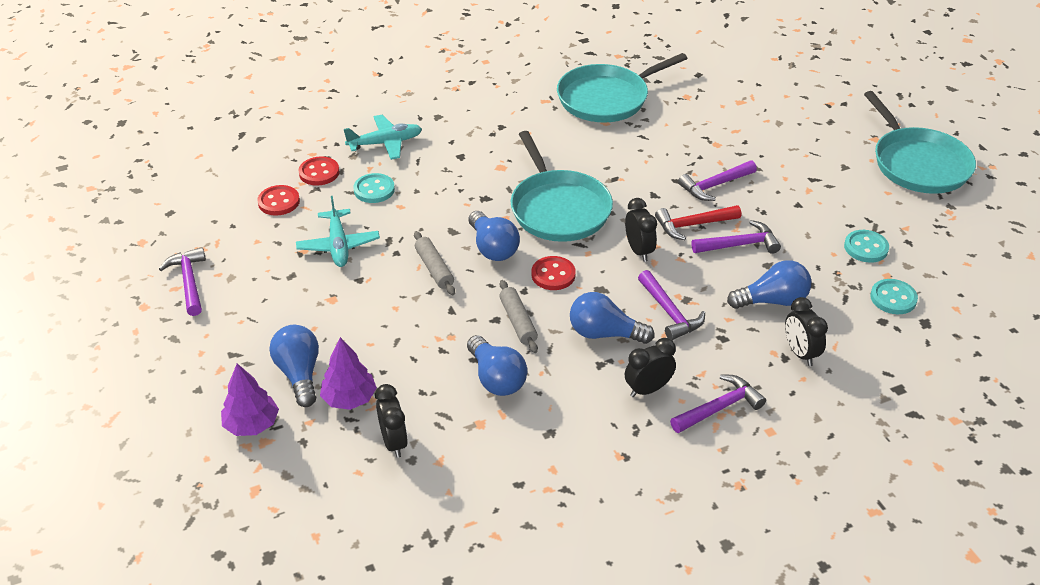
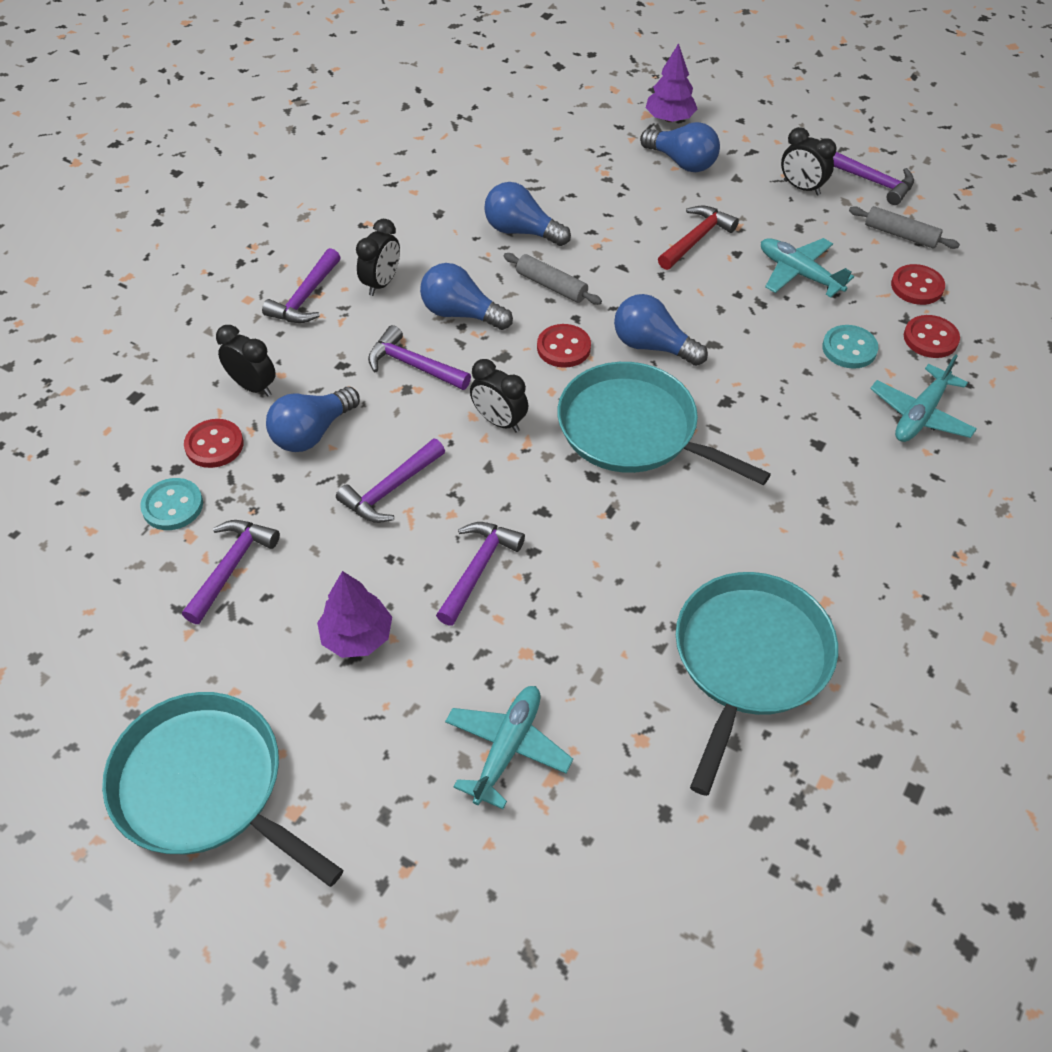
camera: 145 degrees right, 10 degrees up
purple tree [320,337,377,410] -> purple tree moved to [317,571,392,658]
black clock [375,384,408,458] -> black clock moved to [781,127,837,195]
grey rolling pin [414,231,455,295] -> grey rolling pin moved to [849,206,960,249]
blue light bulb [570,292,655,344] -> blue light bulb turned 135 degrees counterclockwise [420,263,513,330]
red hammer [655,205,741,240] -> red hammer moved to [658,205,739,270]
turquoise button [844,230,889,263] -> purple hammer [182,520,280,624]
none -> red button [184,419,244,468]
none -> turquoise plane [445,686,573,809]

